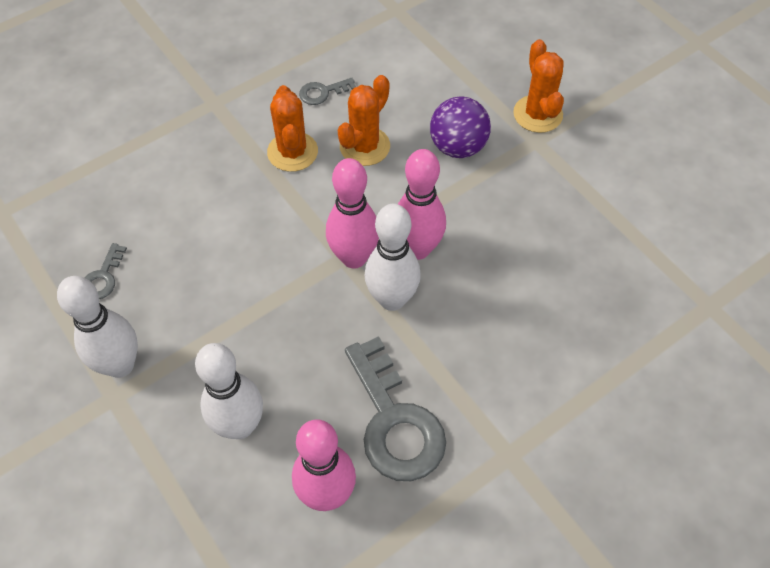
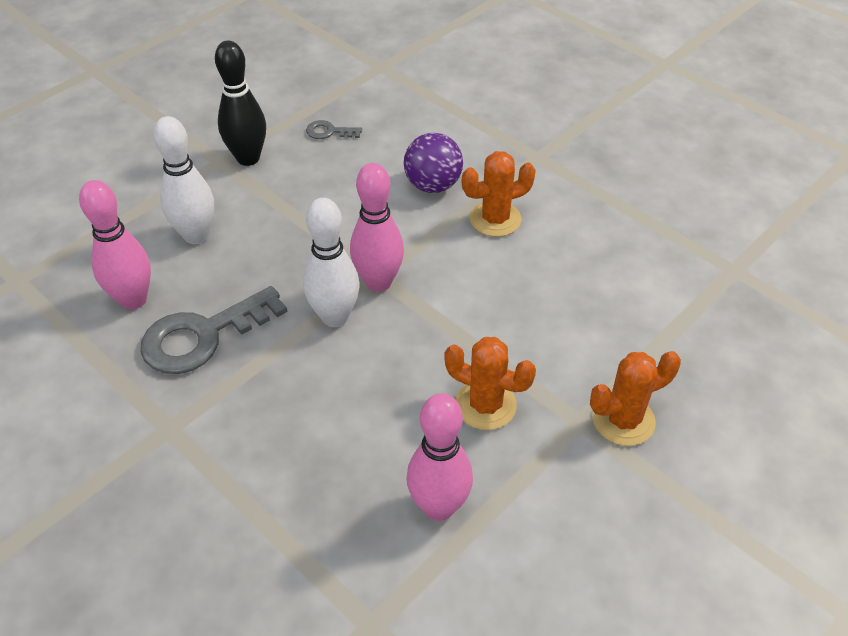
camera: 80 degrees right, 10 degrees down
white bowling pin [57,276,138,378] -> black bowling pin [215,41,266,166]
grey key [299,78,356,105] -> none
orange cactus [338,75,390,166] -> orange cactus moved to [444,337,536,430]
pink bowling pin [398,149,446,260] -> pink bowling pin moved to [406,393,473,521]
purple ball [430,96,491,158] -> purple ball moved to [404,133,463,193]

